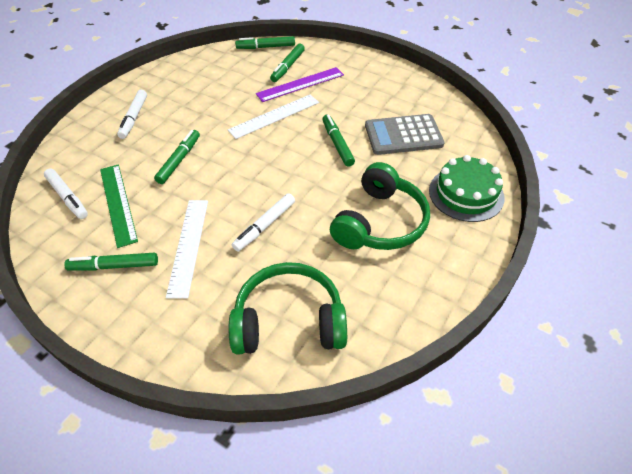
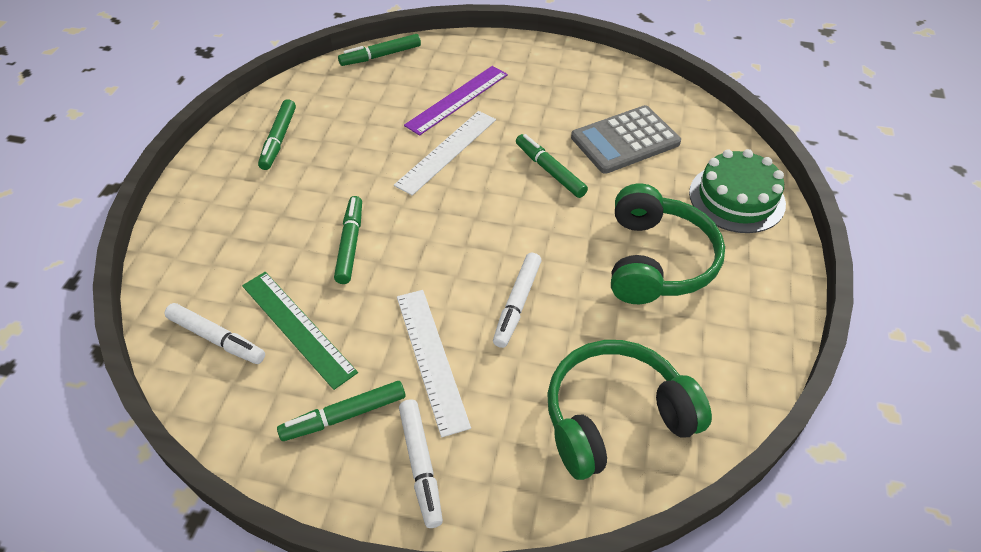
camera: 20 degrees left, 0 degrees up
white marker [117,90,147,139] -> white marker moved to [399,399,443,528]
green marker [270,44,305,82] -> green marker moved to [258,99,296,170]

